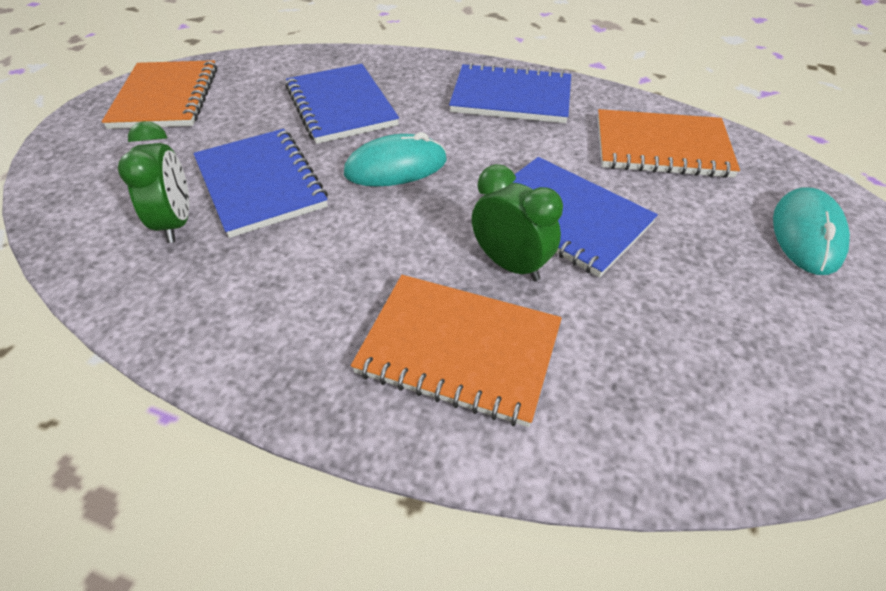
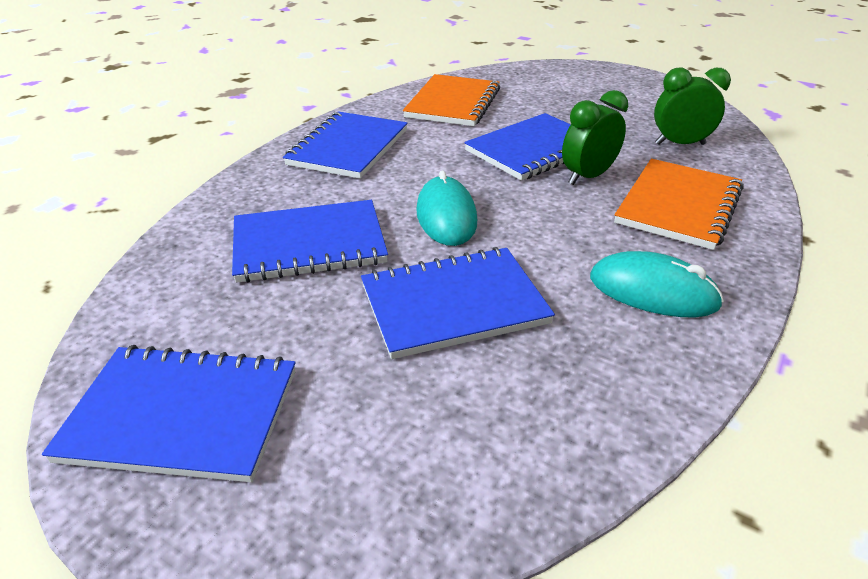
camera: 80 degrees left, 10 degrees down
orange notebook [102,60,217,129] -> blue notebook [42,345,295,482]
green clock [118,121,189,243] -> green clock moved to [654,68,731,145]
turquoise mouse [773,188,850,275] -> turquoise mouse moved to [590,251,724,317]

